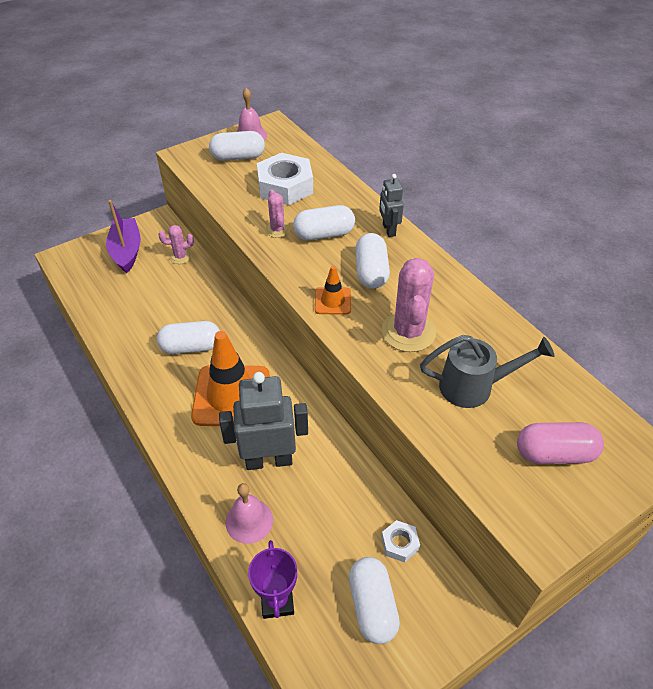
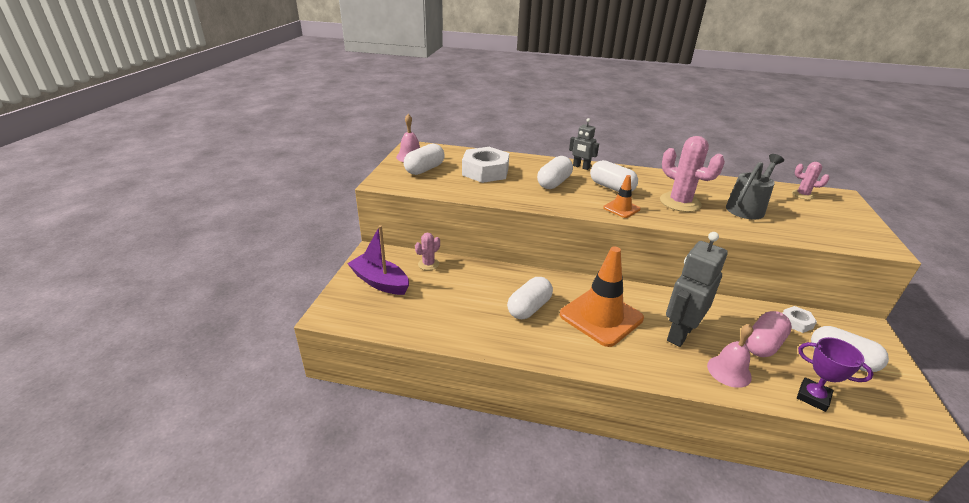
camera: 45 degrees left, 15 degrees down
pink cactus [265,190,290,238] -> pink cactus moved to [792,162,829,200]
pink capsule [517,422,604,464] -> pink capsule moved to [745,311,792,357]

